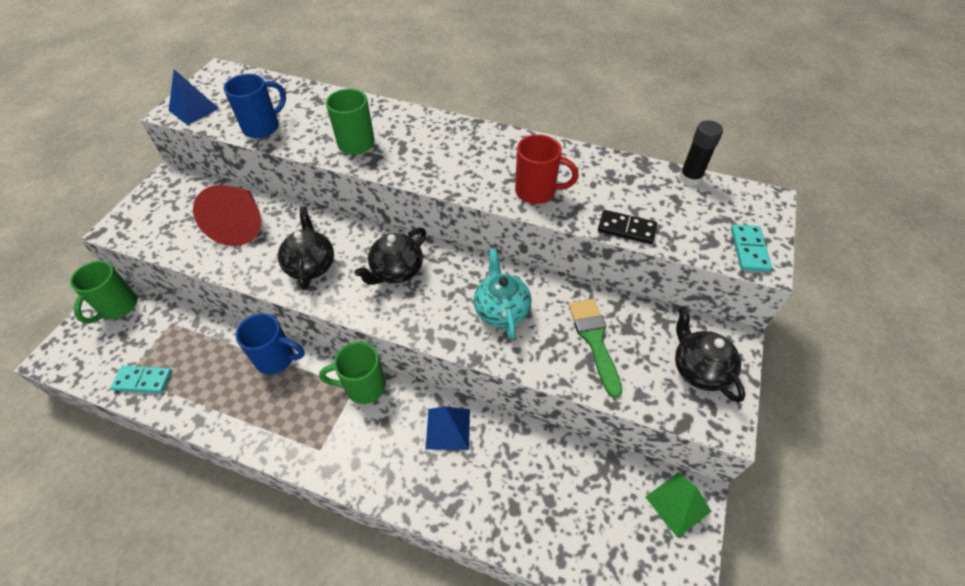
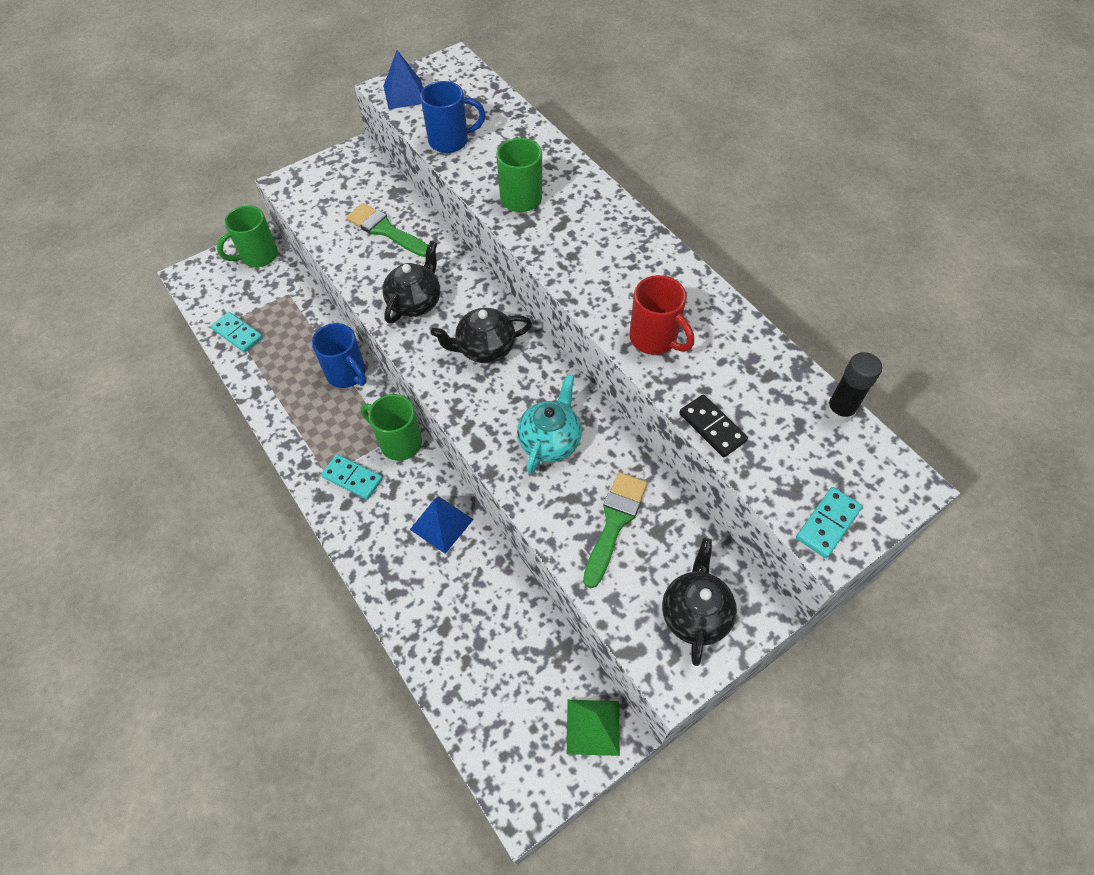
camera: 35 degrees right, 5 degrees up
red cone [193,185,261,246] -> green brush [346,203,428,257]
none -> turquoise domino [321,454,383,500]

